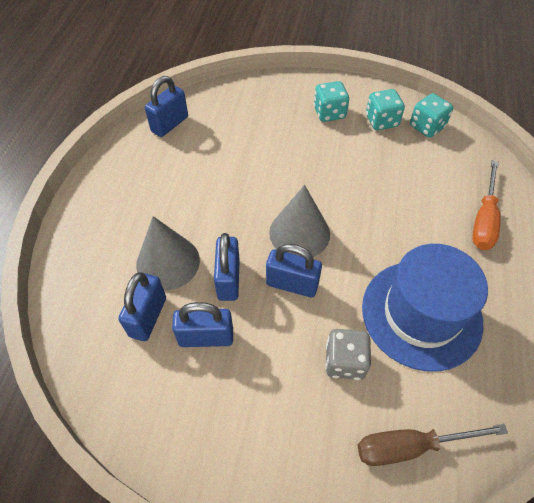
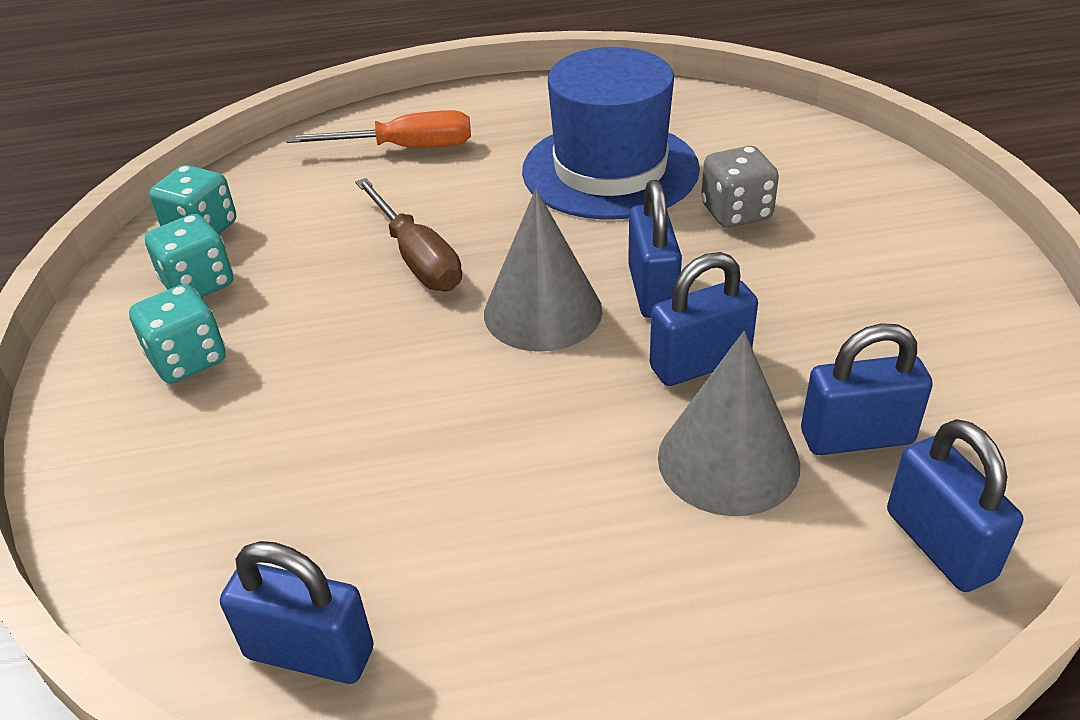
camera: 110 degrees left, 15 degrees down
blue padlock [172,302,233,347] -> blue padlock moved to [887,419,1023,592]
brown screwdriver [358,424,508,466] -> brown screwdriver moved to [356,178,462,291]

